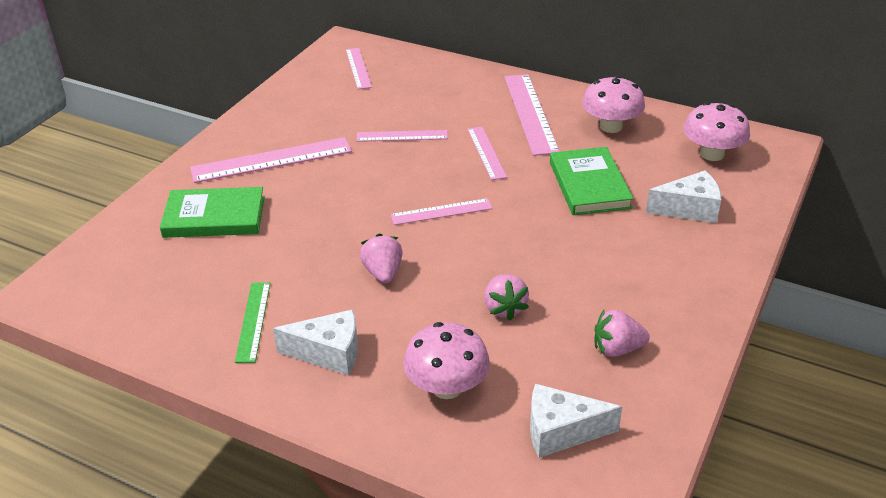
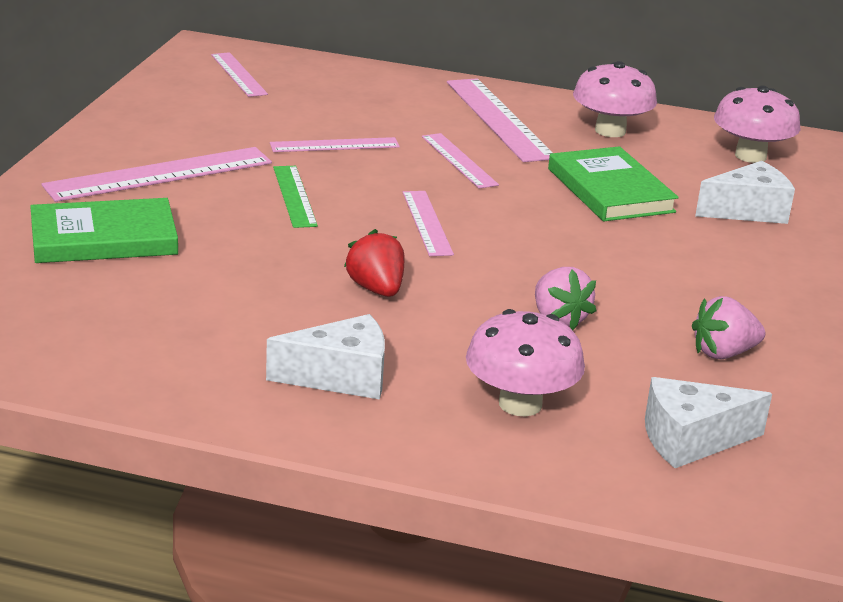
camera: 15 degrees left, 10 degrees down
green ruler [235,282,270,363] -> green ruler moved to [273,166,318,228]
pink strawberry [360,234,403,283] -> red strawberry [344,229,404,297]
pink ruler [390,198,493,225] -> pink ruler turned 75 degrees counterclockwise [403,191,454,256]

